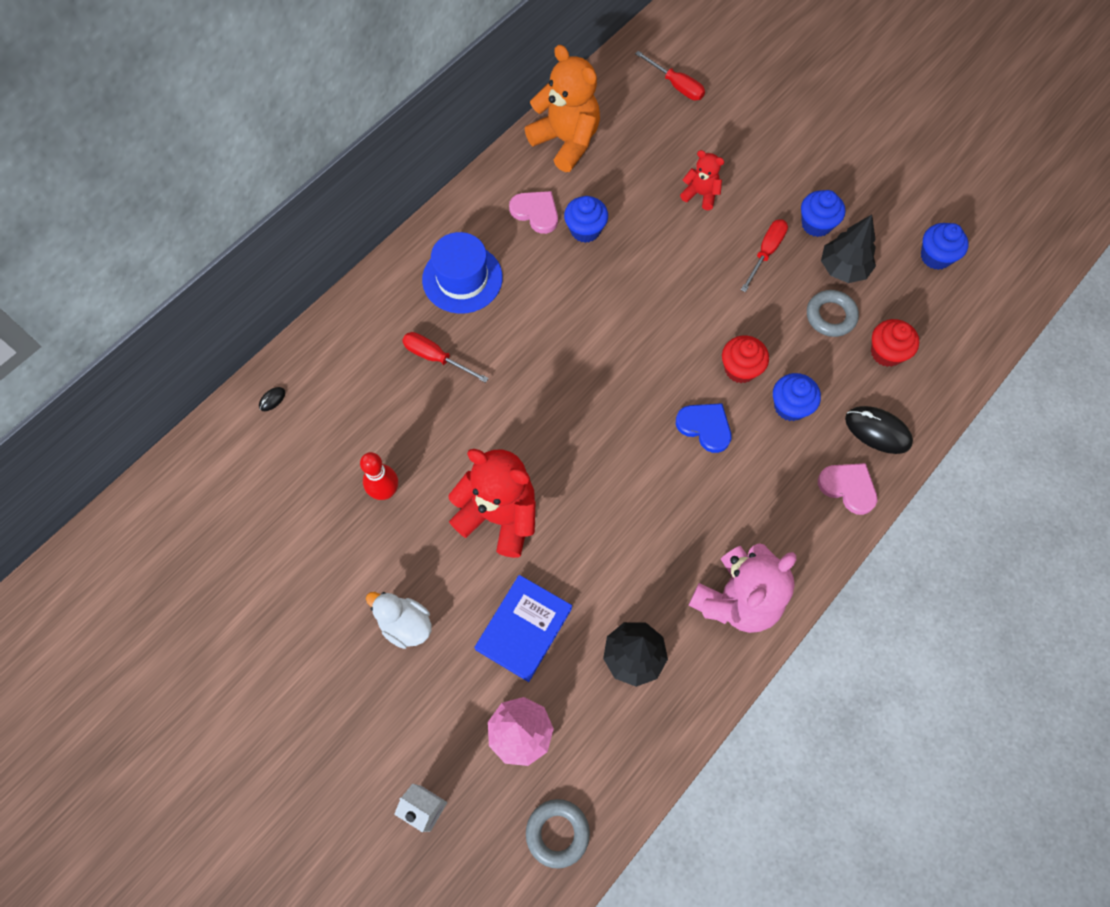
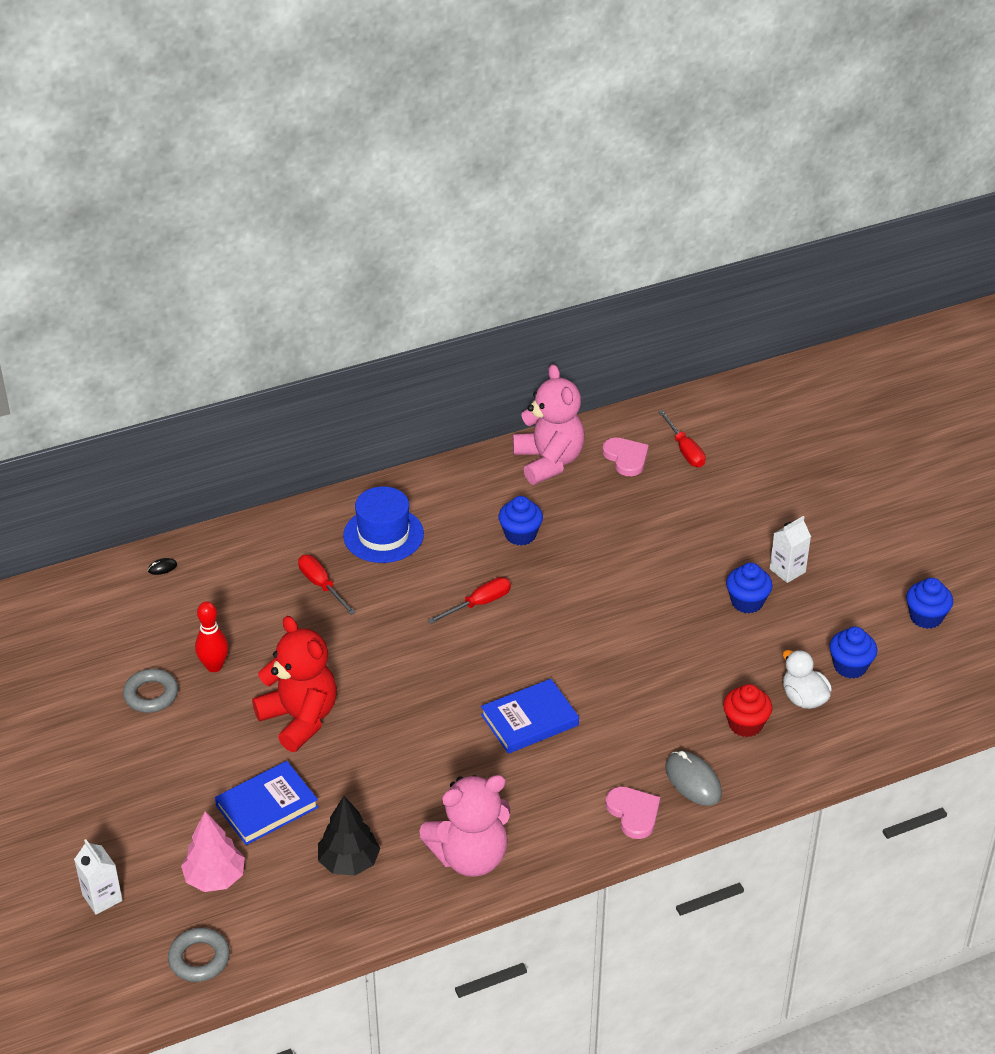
camera: 25 degrees right, 25 degrees down
white duck [366,592,431,649] -> white duck moved to [783,650,832,709]
pink heart [509,191,558,234] -> pink heart moved to [602,438,649,476]
orange teddy bear [525,45,600,172] -> pink teddy bear [513,364,585,485]
blue heart [676,403,731,453] -> blue book [481,679,579,754]
red teddy bear [680,150,724,210] -> none
red cupcake [722,336,769,383] -> none
red screwdriver [741,219,788,292] -> red screwdriver moved to [428,577,511,624]
blue cupcake [773,373,821,421] -> blue cupcake moved to [906,578,953,629]
grey ring [807,290,859,337] -> grey ring moved to [123,669,178,713]
black tree [821,215,876,283] -> none
black mouse [845,406,913,454] -> grey mouse [665,751,722,806]
none -> white carton [770,516,811,583]

